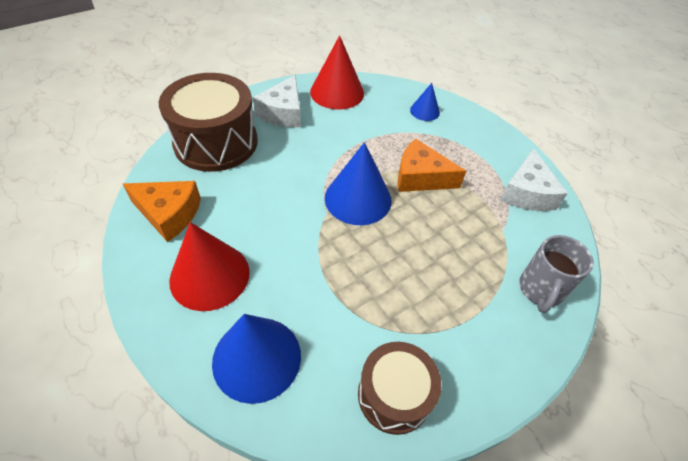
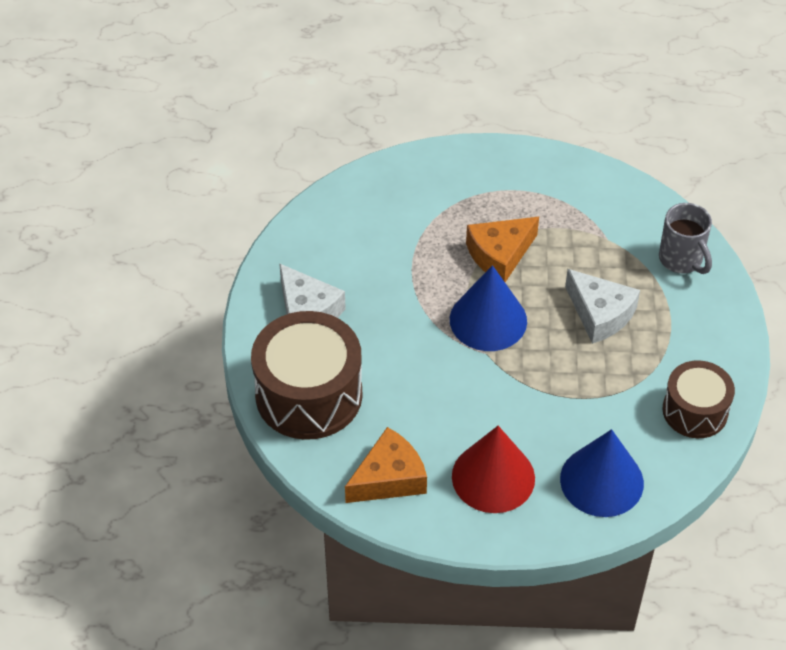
camera: 50 degrees left, 0 degrees up
red cone [310,35,364,110] -> none
blue cone [410,83,440,121] -> none
white cheese [500,148,568,211] -> white cheese moved to [565,269,640,344]

